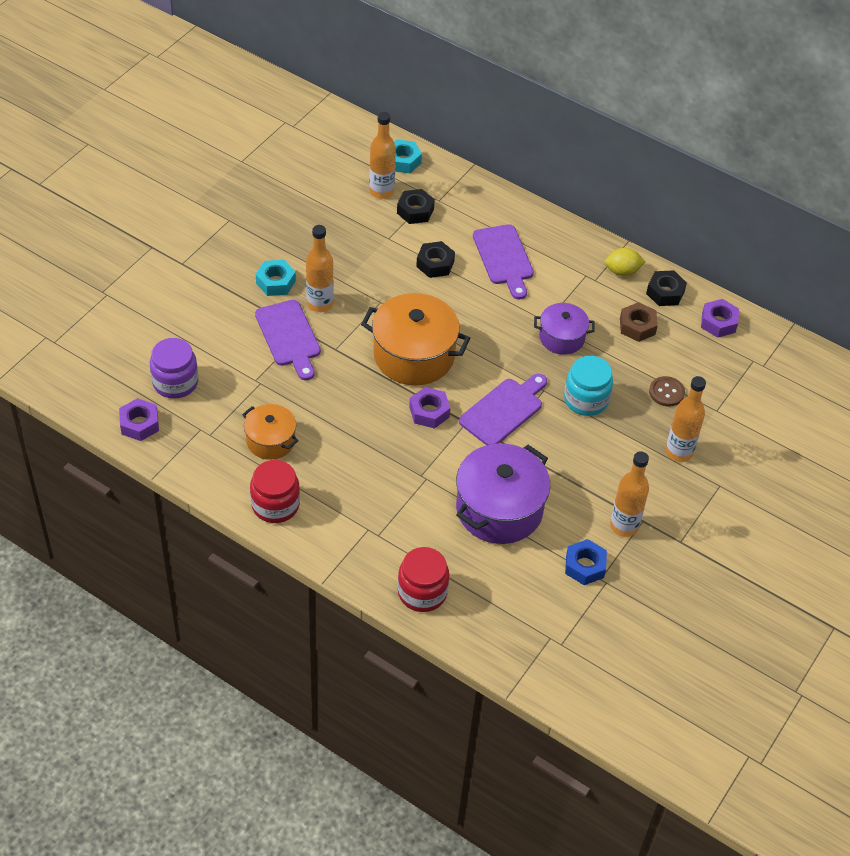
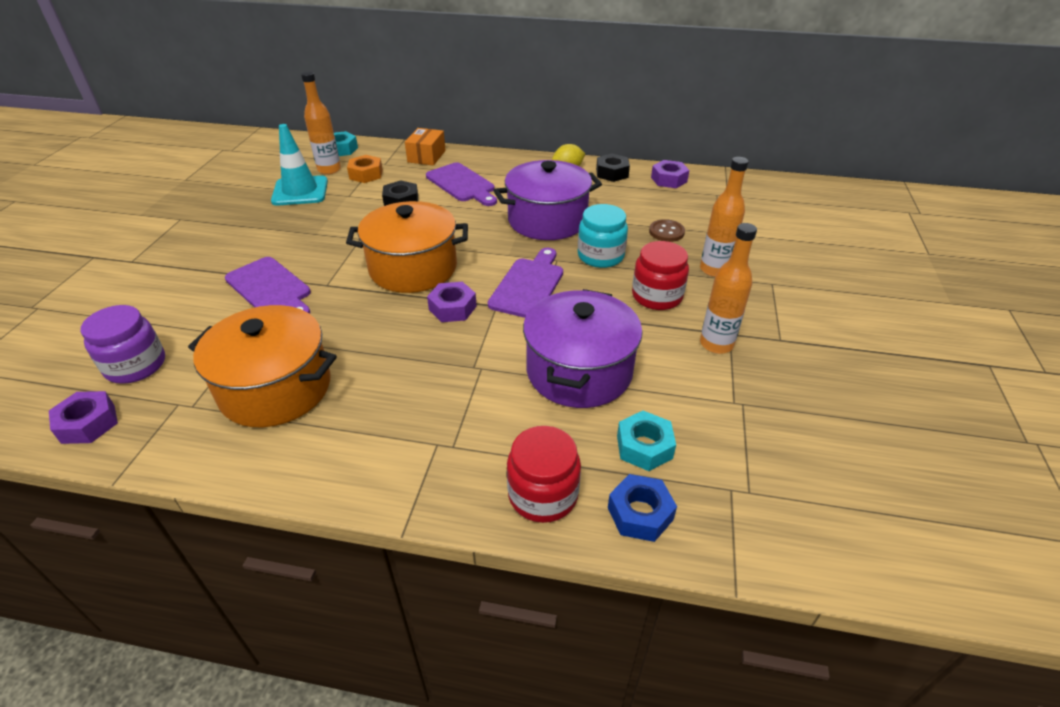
camera: 20 degrees left, 10 degrees down
orange pot [242,404,299,460] -> orange pot [188,305,337,427], size x1.74
red jar [250,460,300,523] -> red jar moved to [632,241,689,310]
turquoise nut [256,260,296,296] -> turquoise nut moved to [617,411,676,471]
orange bottle [306,225,334,312] -> none
black nut [397,189,435,224] -> orange nut [347,155,383,183]
purple pot [534,303,595,355] -> purple pot [494,160,602,240], size x1.74
blue nut [565,539,607,585] -> blue nut moved to [608,474,677,542]
brown nut [620,302,658,342] -> none
none -> turquoise traffic cone [271,124,328,206]
none -> orange box [405,128,446,165]

